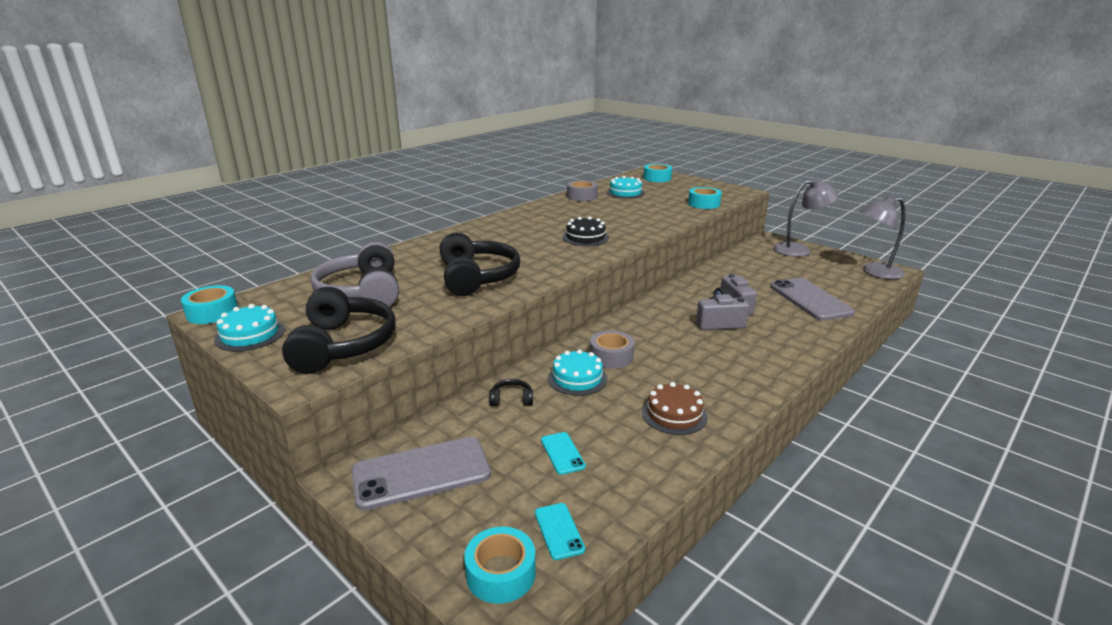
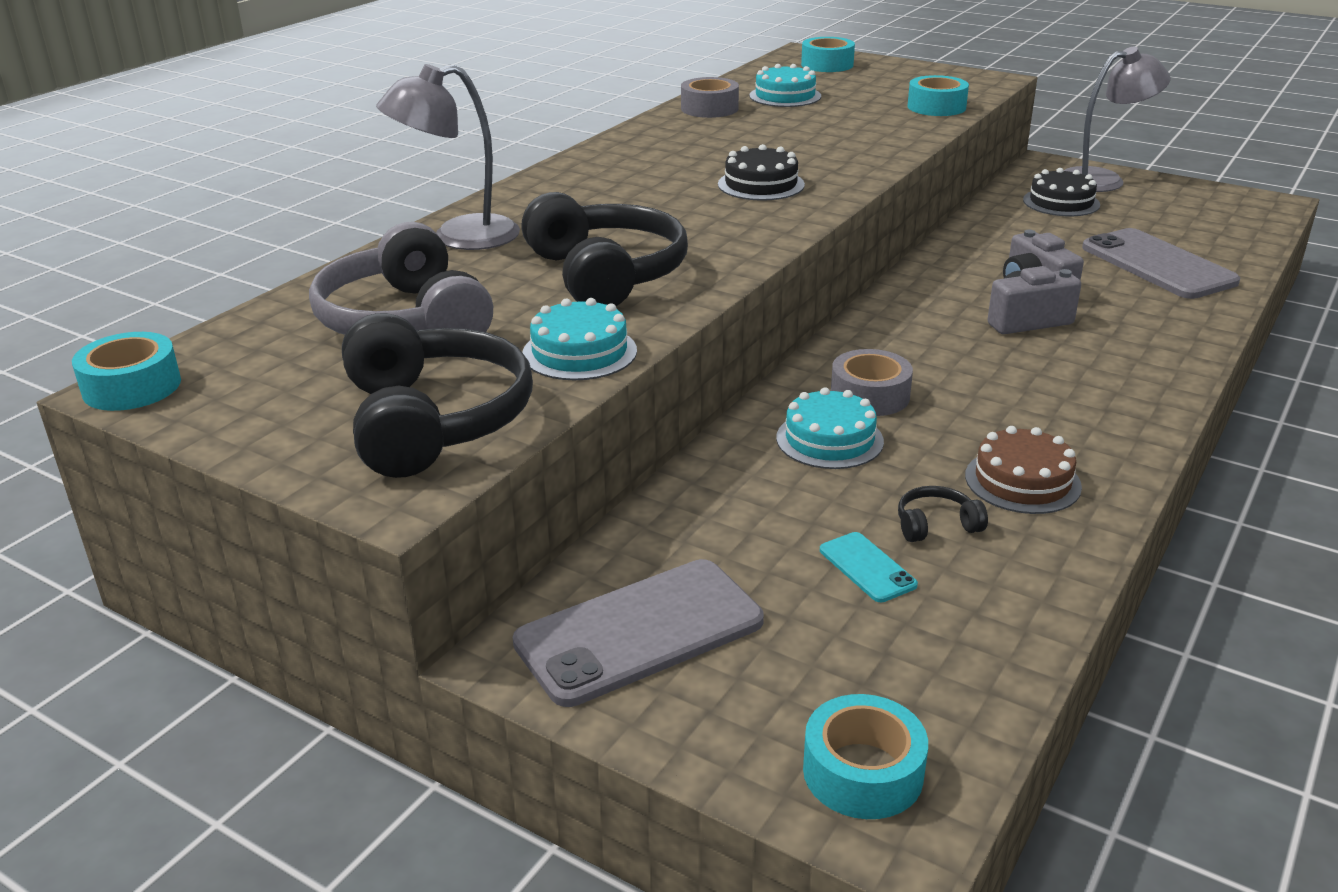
camera: 10 degrees left, 5 degrees up
turquoise cake [214,304,285,351] -> turquoise cake moved to [523,298,637,380]
black headphones [489,379,533,406] -> black headphones moved to [898,486,988,542]
turquoise phone [535,503,585,560] -> none
grey lamp [860,196,905,279] -> grey lamp moved to [376,64,520,250]
none -> black cake [1023,168,1100,216]

